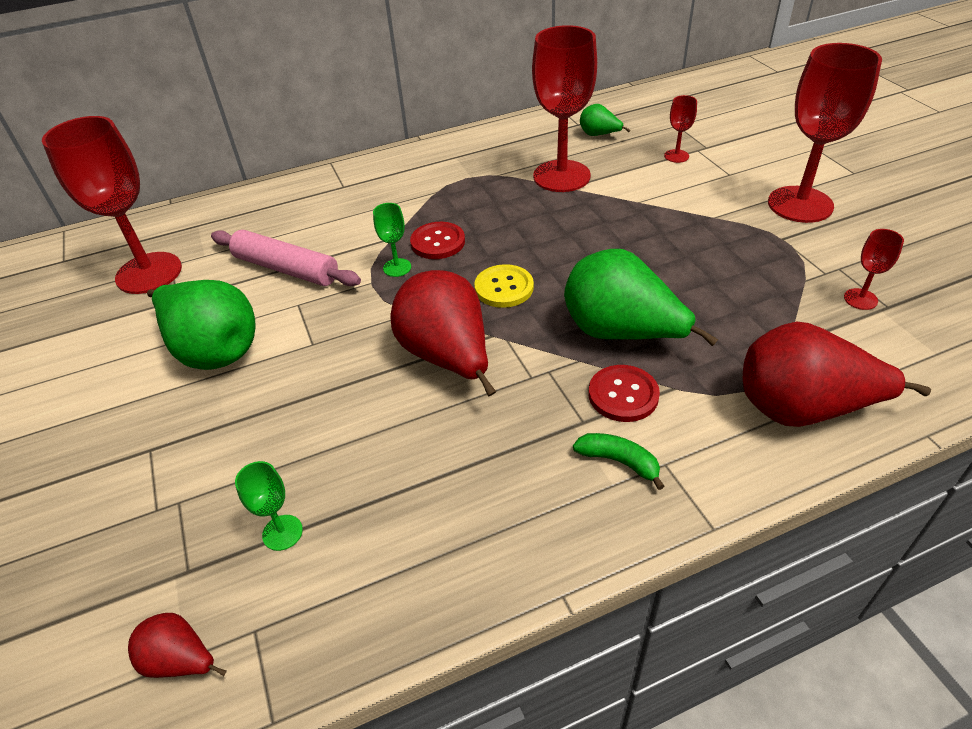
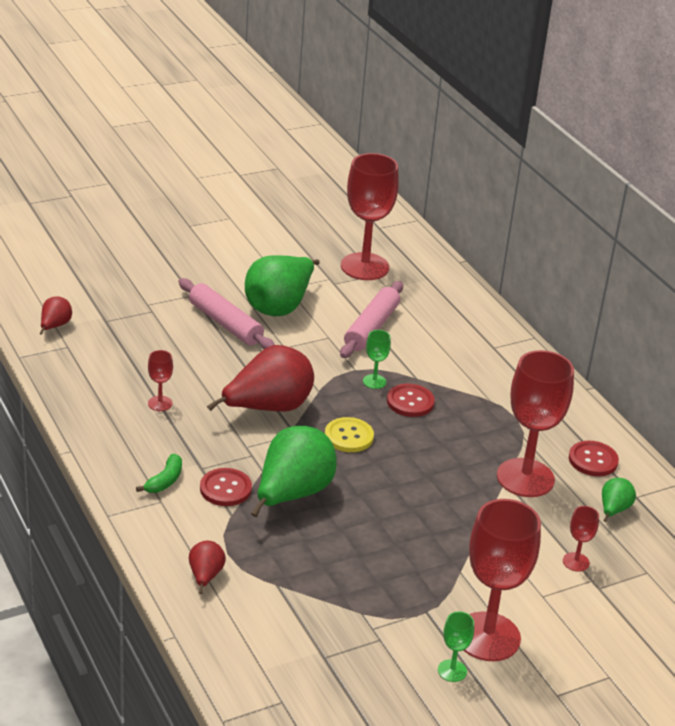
camera: 80 degrees right, 10 degrees down
green goblet [235,461,303,551] -> green goblet moved to [438,611,474,682]
red pear [743,322,931,427] -> red pear [189,541,226,594], size x0.48
red goblet [844,229,904,310] -> red goblet moved to [148,350,173,411]
none -> pink rolling pin [179,278,275,349]
none -> red button [569,441,619,476]

